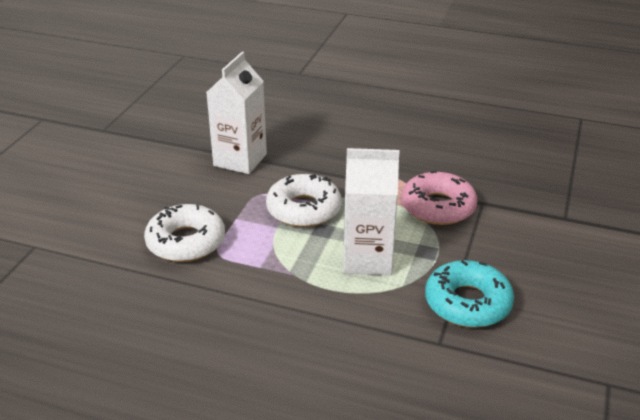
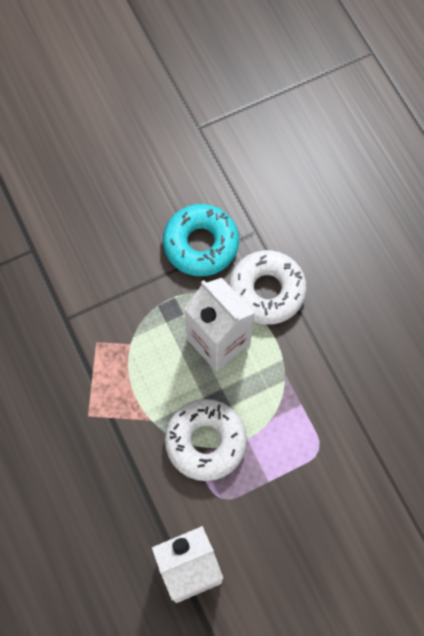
camera: 135 degrees left, 35 degrees up
white donut [144,204,225,262] -> white donut moved to [229,250,307,325]
pink donut [401,171,477,225] -> none

